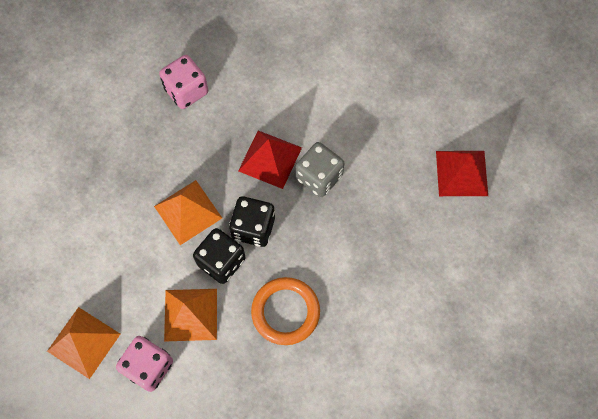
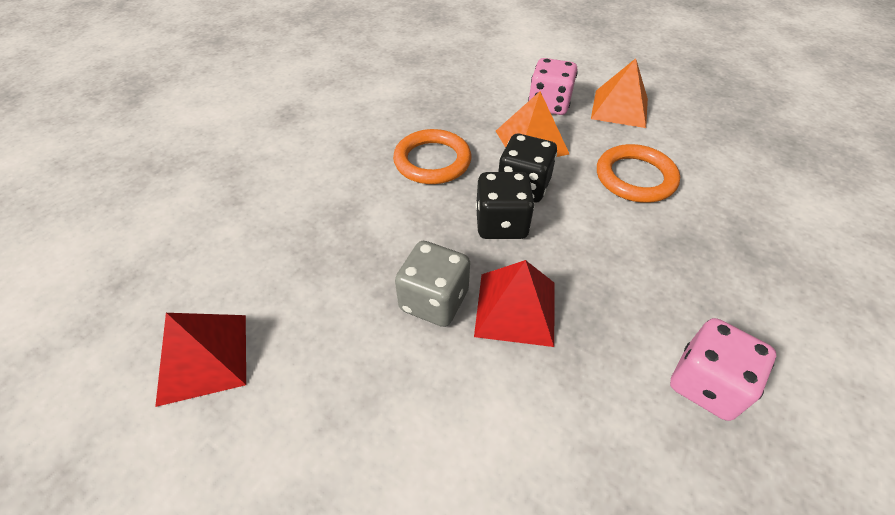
camera: 165 degrees right, 20 degrees down
orange pyramid [154,180,222,245] -> none
none -> orange ring [597,144,680,203]

